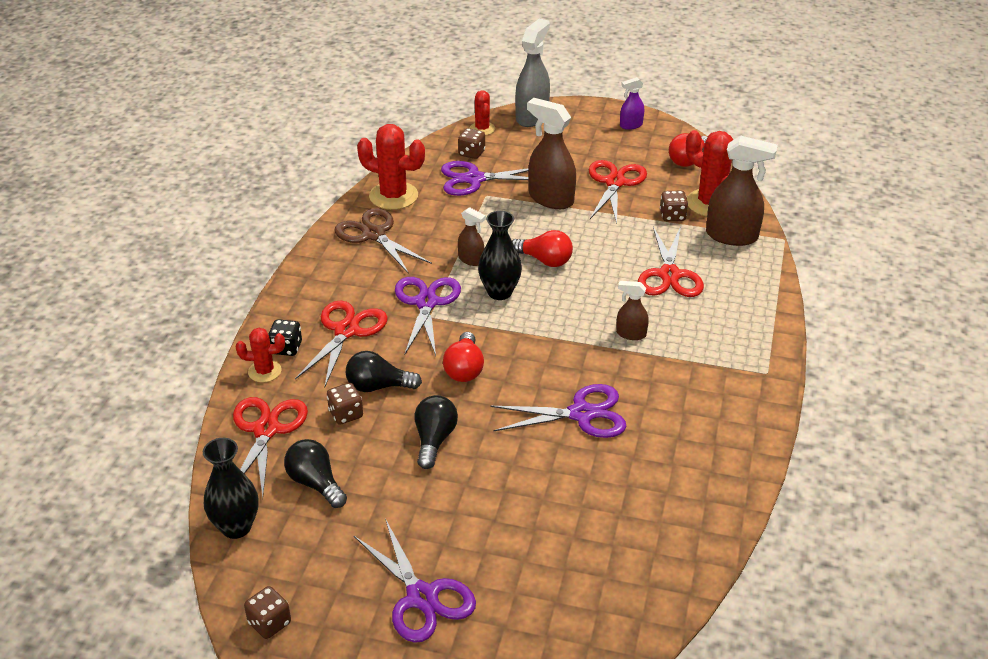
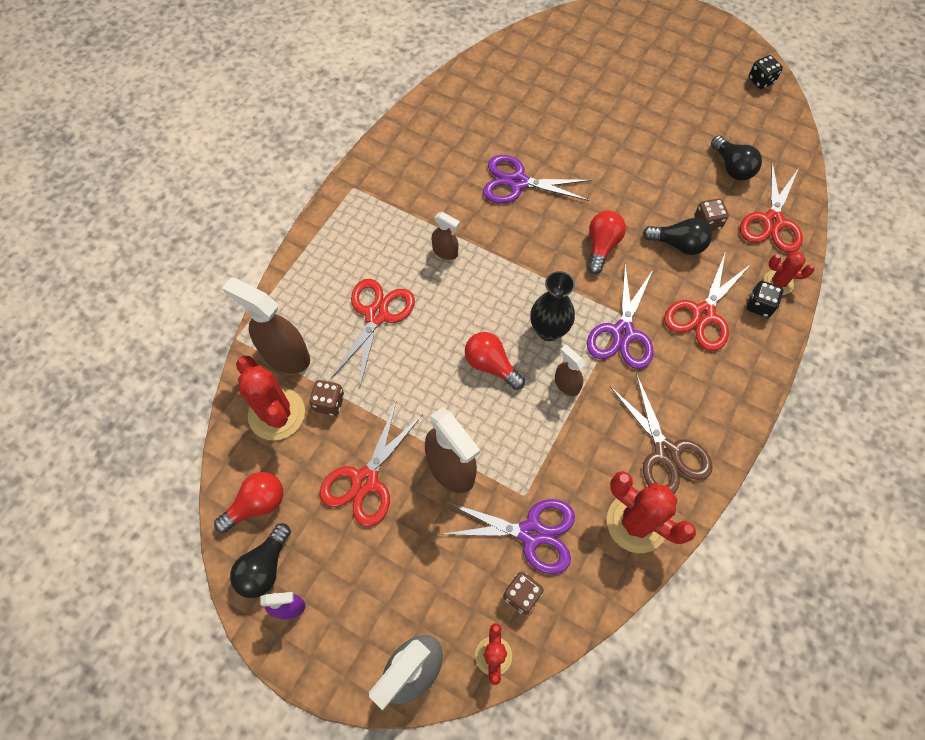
camera: 165 degrees left, 25 degrees up
black vase [203,438,259,539] -> none
brown dice [244,586,291,639] -> black dice [749,55,783,89]
purple scissors [354,519,476,643] -> none
black light bulb [415,395,458,469] -> black light bulb moved to [230,523,291,598]

